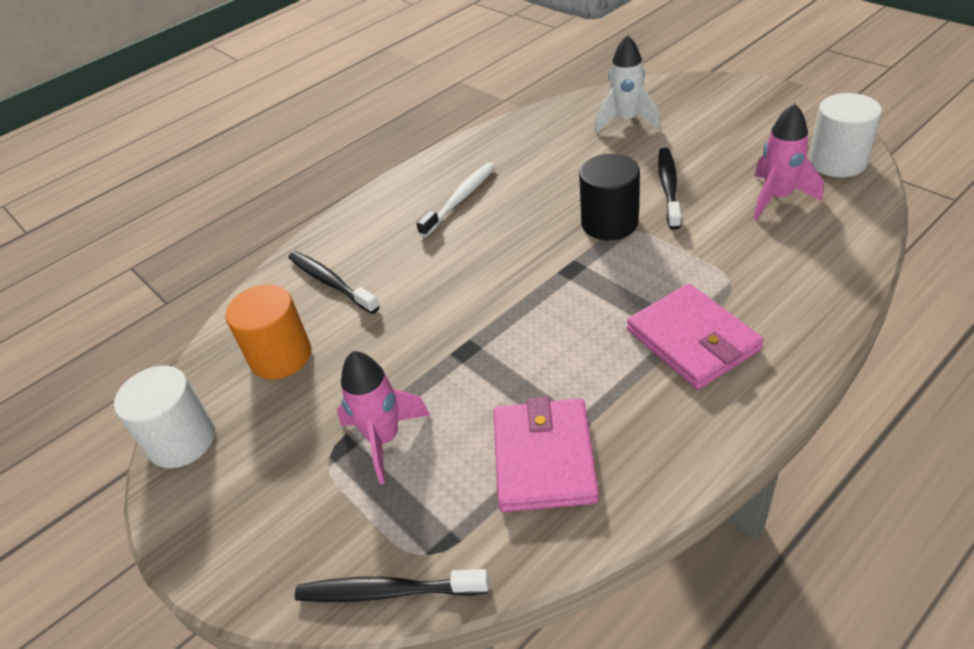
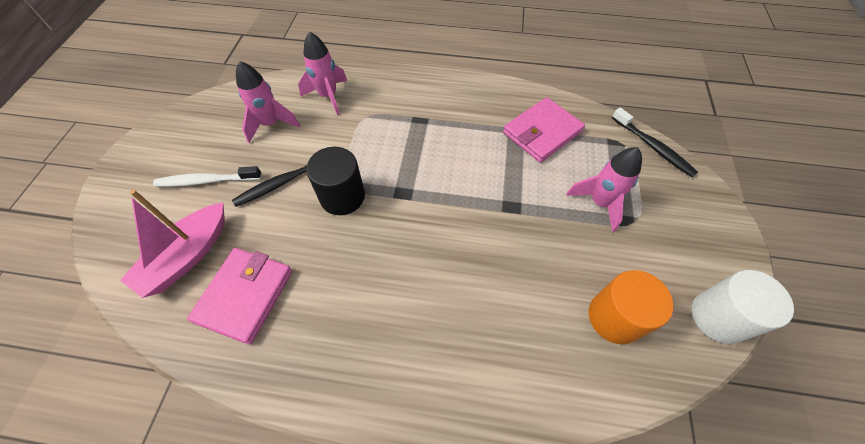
camera: 135 degrees left, 15 degrees up
black toothbrush [288,251,380,314] -> none
white toothbrush [416,162,495,237] -> white toothbrush moved to [153,166,262,187]
white rocket [595,35,660,134] -> pink boat [120,190,225,298]
pink wallet [627,283,764,389] -> pink wallet moved to [187,248,292,345]
white cylinder [809,93,882,177] -> none
none -> pink rocket [298,32,347,115]

